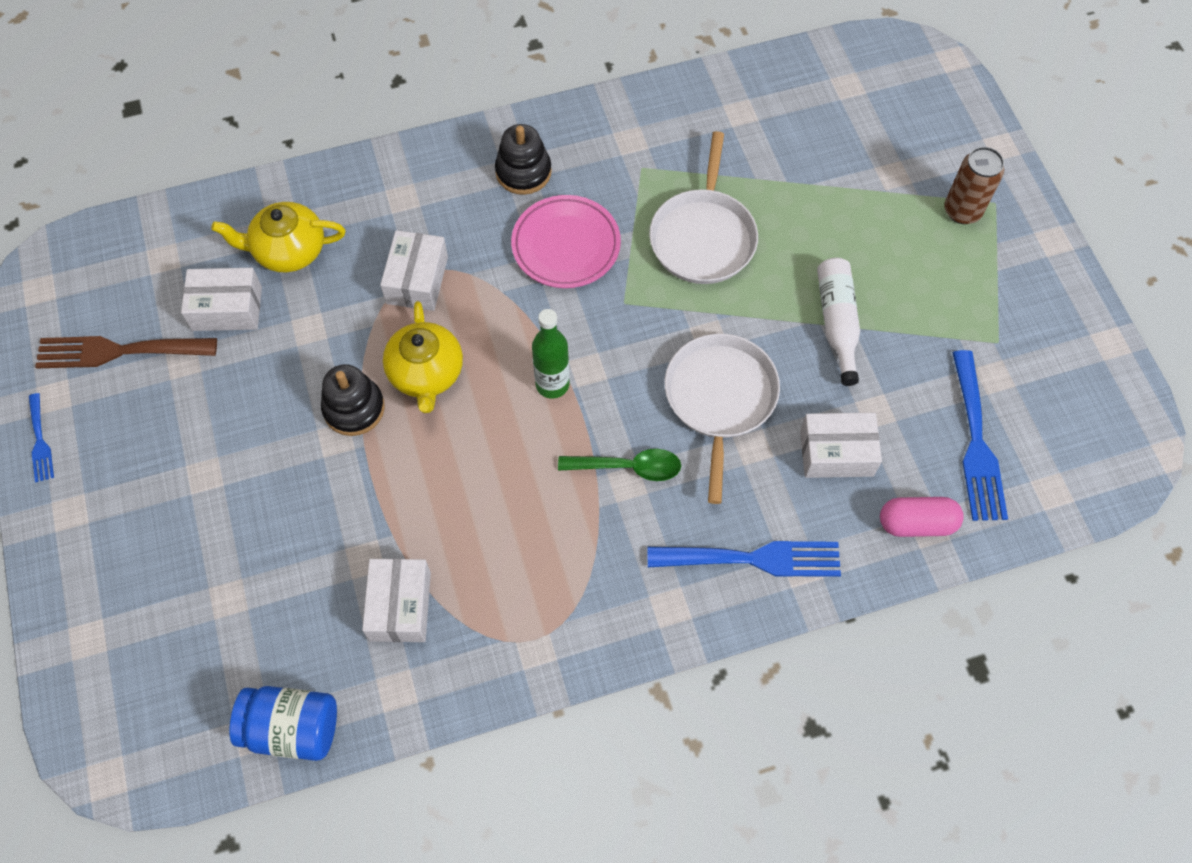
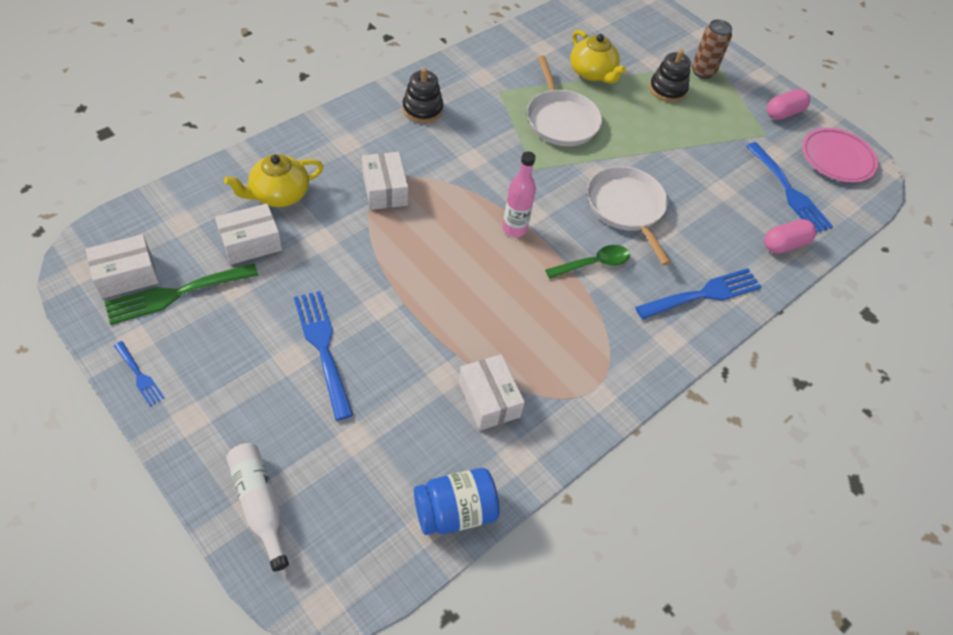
camera: 30 degrees left, 10 degrees down
brown fork [35,336,217,369] -> green fork [105,264,258,325]
black stacking toy [321,364,385,436] -> black stacking toy moved to [649,50,691,102]
yellow teapot [383,301,463,413] -> yellow teapot moved to [570,30,626,84]
pink plate [511,195,621,288] -> pink plate moved to [802,128,878,183]
green bottle [532,309,569,398] -> pink bottle [503,151,536,237]
white box [800,413,882,478] -> white box moved to [86,234,159,299]
white bottle [817,258,860,386] -> white bottle moved to [226,443,289,572]
none -> blue fork [294,291,353,421]
none -> pink capsule [767,89,810,120]

